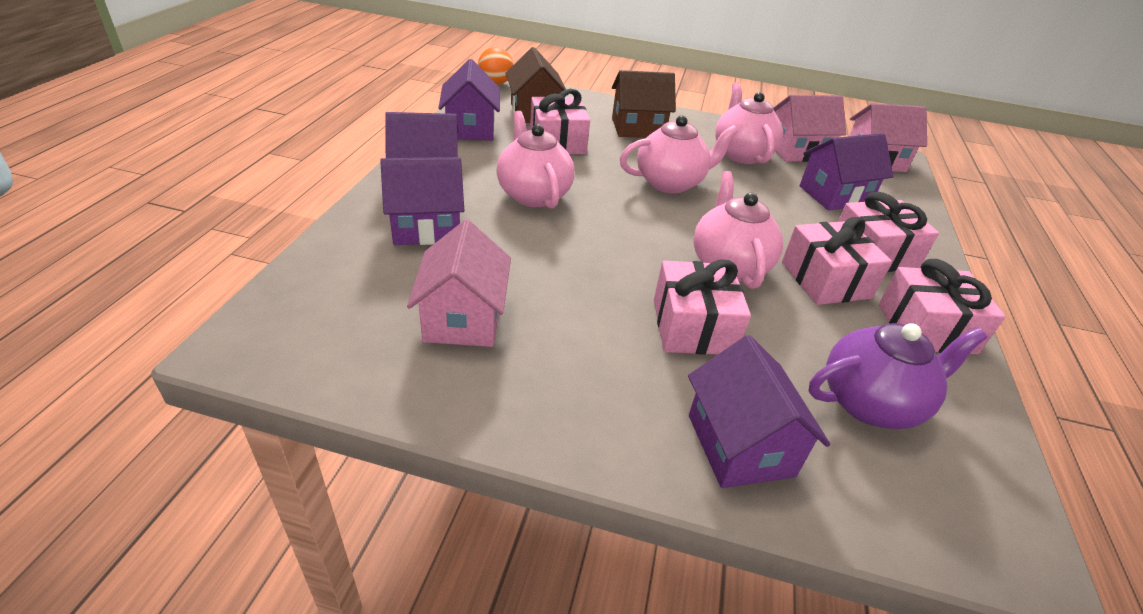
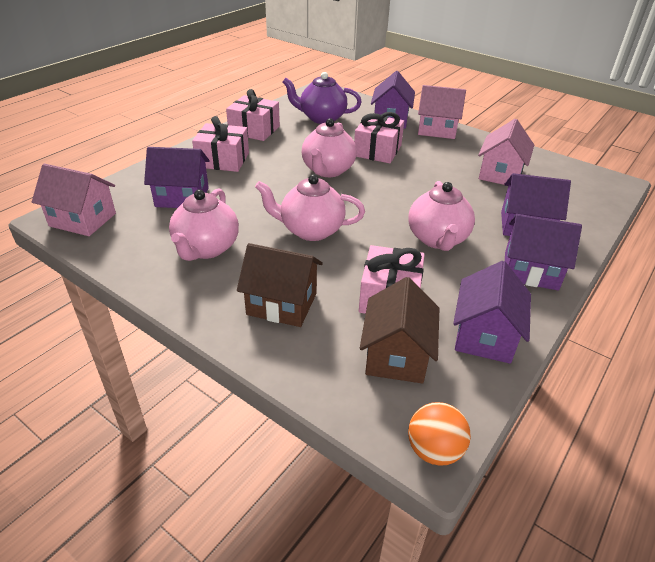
camera: 155 degrees left, 0 degrees up
pink house [773,95,846,162] -> pink house moved to [418,85,466,139]
pink gift [782,217,892,305] -> none

